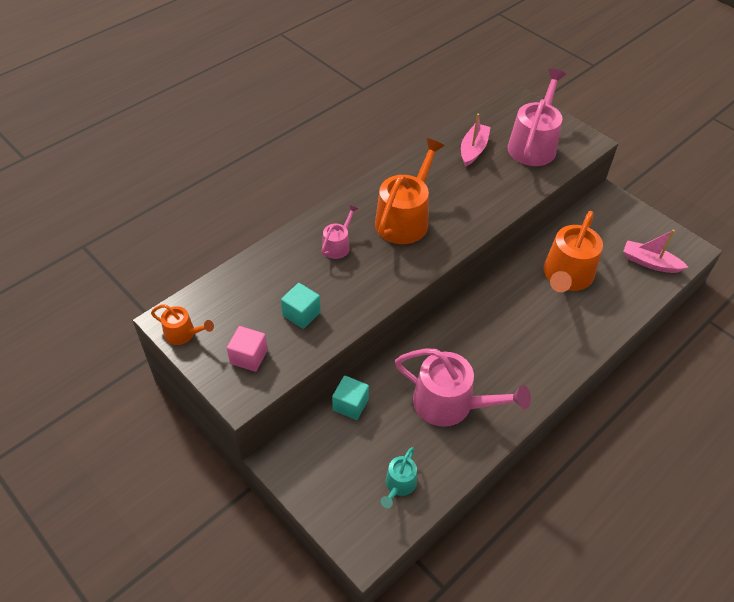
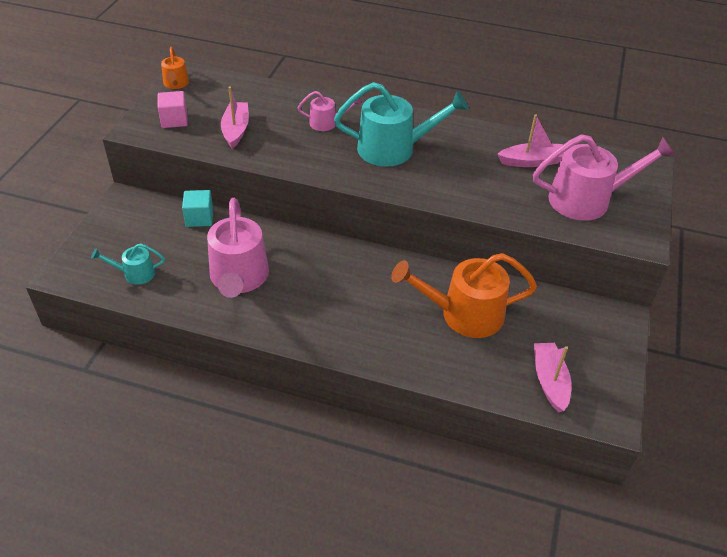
camera: 60 degrees right, 5 degrees down
turquoise cube [281,283,321,329] -> pink boat [221,86,249,149]
orange watering can [375,138,445,244] -> turquoise watering can [334,82,469,167]

